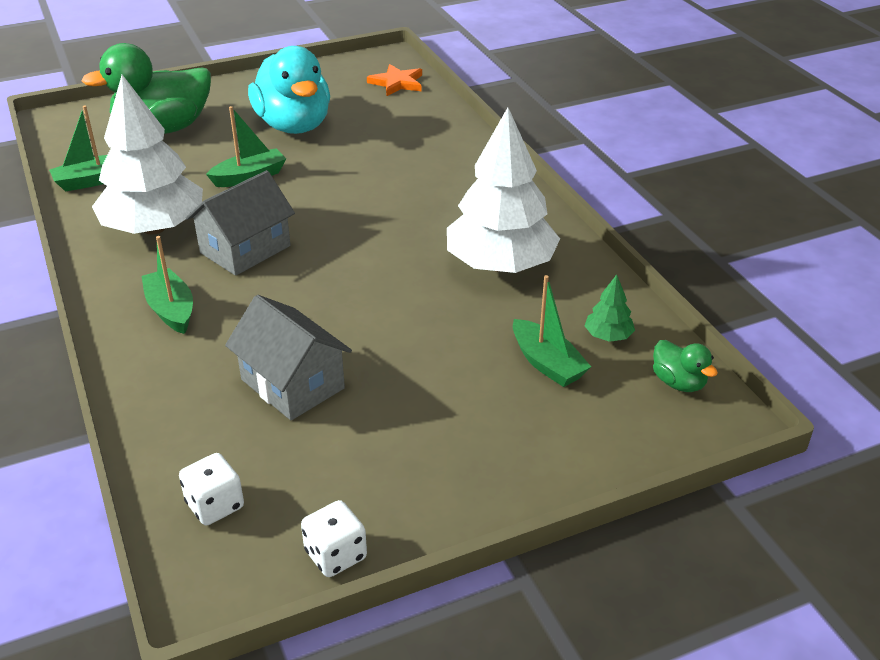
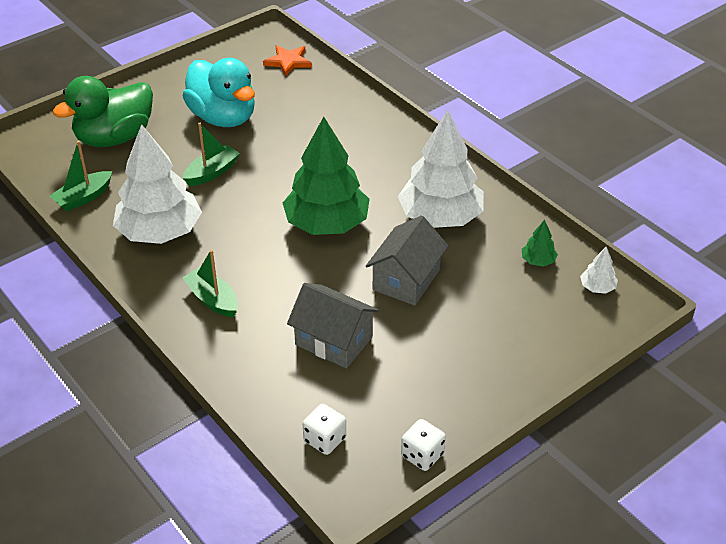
camera: 15 degrees left, 5 degrees up
grey house [186,170,295,276] -> grey house moved to [366,216,448,306]
green boat [513,275,591,387] -> none
green duck [653,340,718,392] -> white tree [580,247,618,294]
none -> green tree [283,117,370,235]

